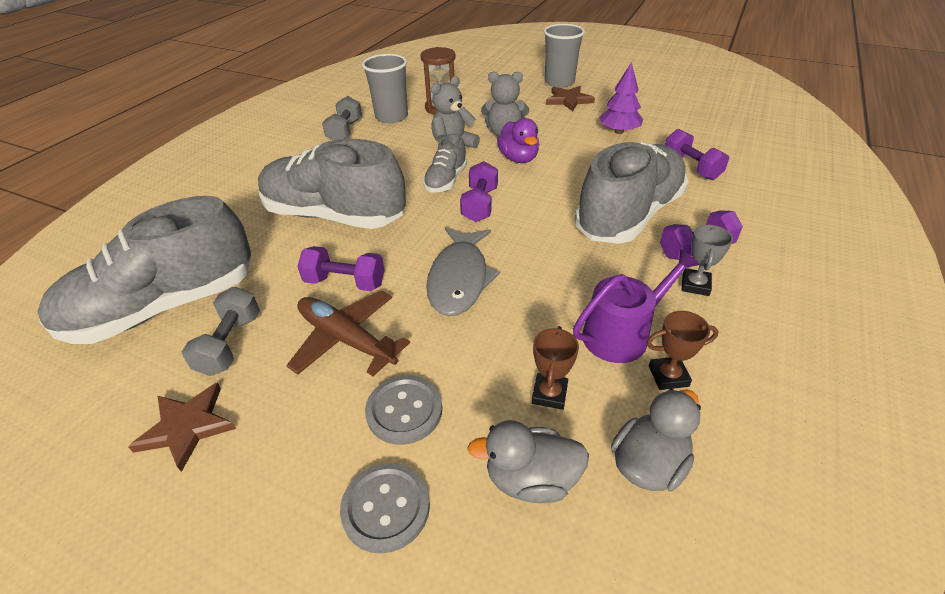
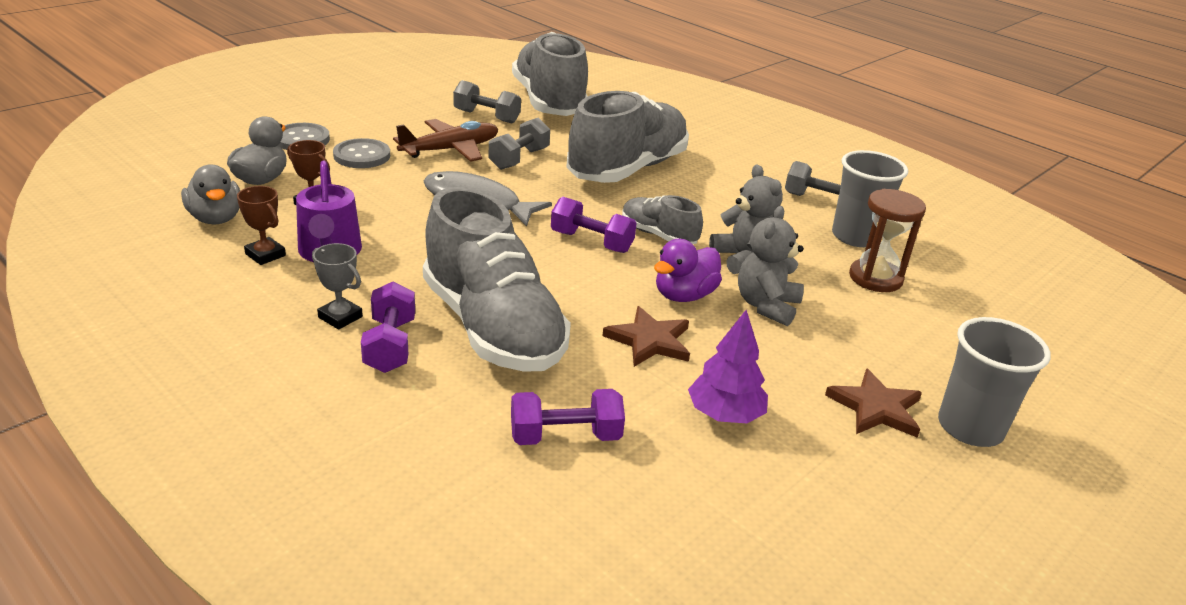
camera: 105 degrees right, 10 degrees down
brown star [128,383,236,472] -> brown star moved to [602,306,690,367]
purple dumbbell [297,246,385,291] -> grey dumbbell [489,118,550,170]
purple duck [497,118,539,163] -> purple duck turned 45 degrees counterclockwise [654,239,722,302]
brown trophy [647,311,719,390] -> brown trophy turned 60 degrees counterclockwise [237,186,286,265]

